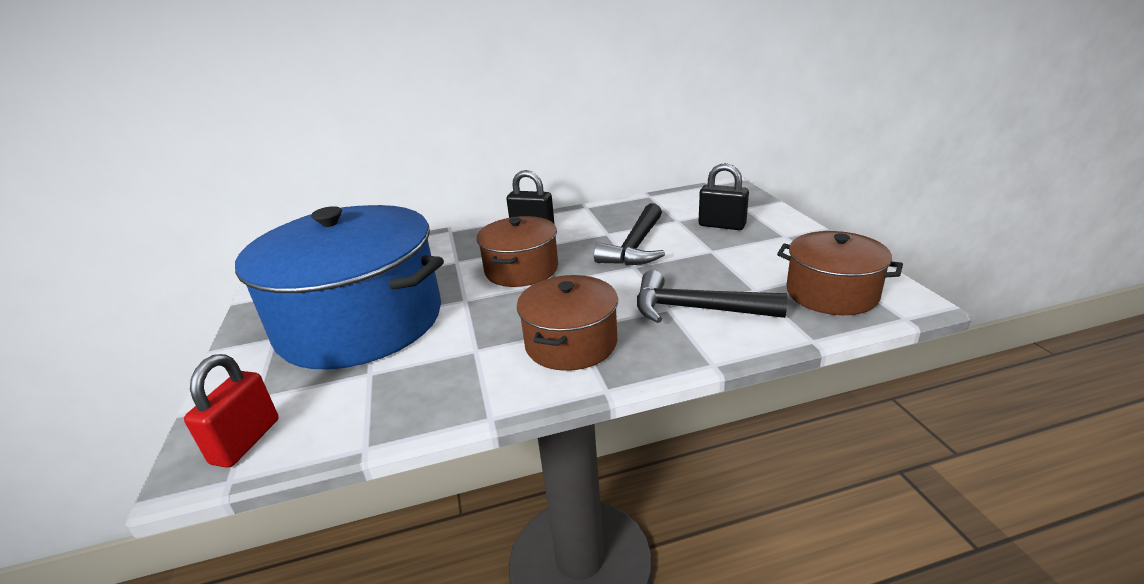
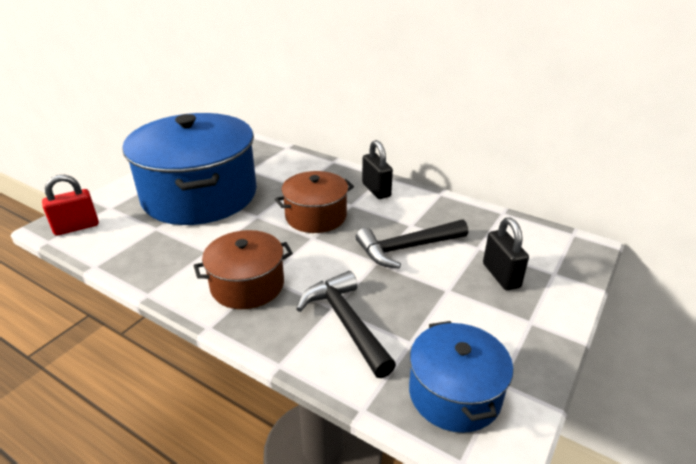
camera: 45 degrees right, 5 degrees up
brown pot [777,231,903,315] -> blue pot [409,321,513,433]

